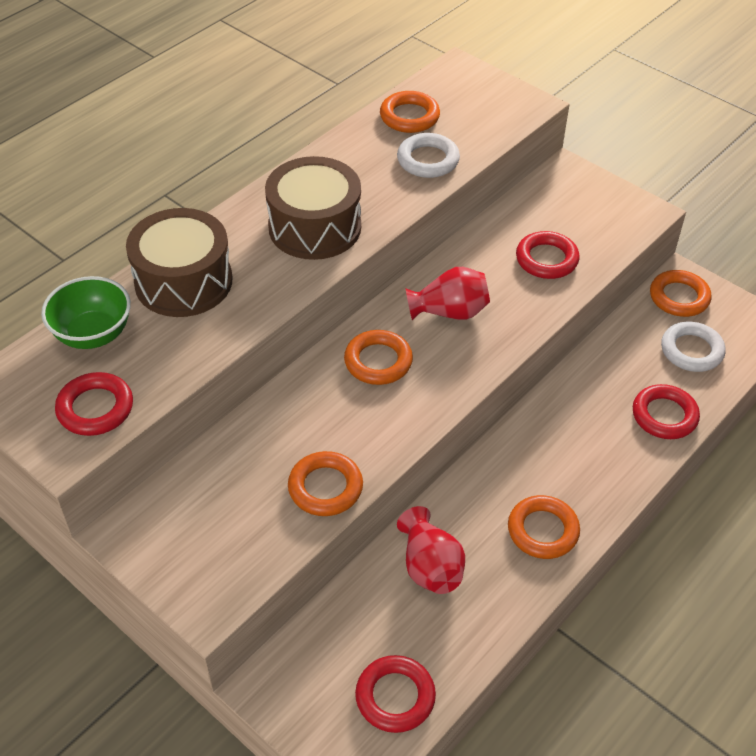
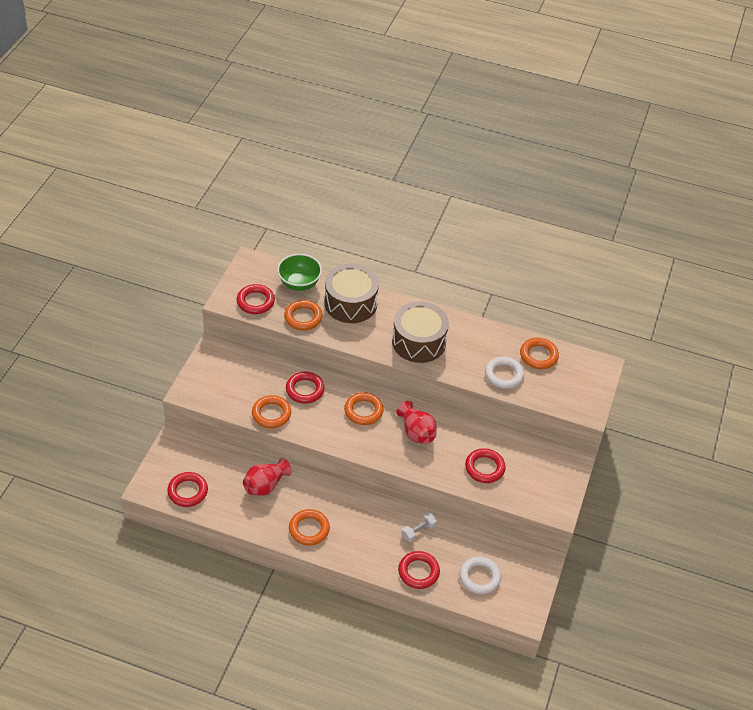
camera: 65 degrees right, 0 degrees up
orange ring [650,270,711,317] -> orange ring moved to [284,300,323,330]
none -> red ring [286,372,325,404]
none -> white dumbbell [402,512,437,542]

